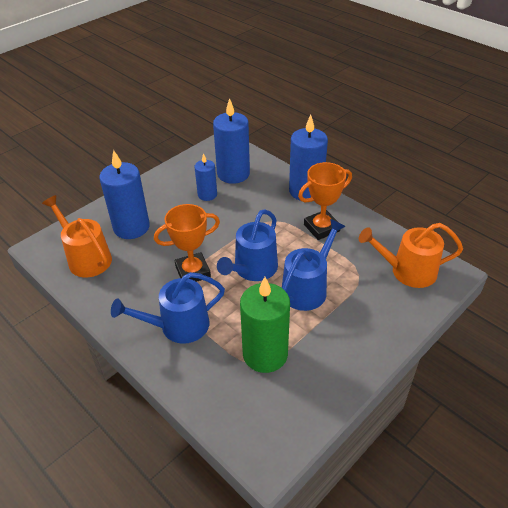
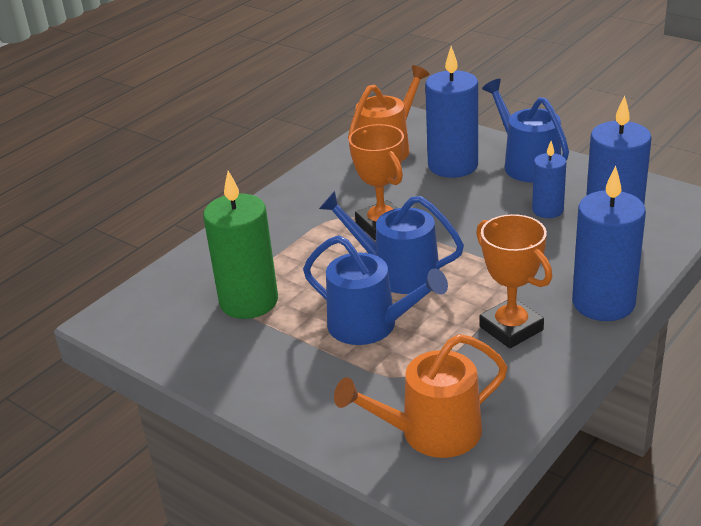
camera: 85 degrees right, 10 degrees down
blue watering can [111,272,225,344] -> blue watering can moved to [482,79,569,183]
orange watering can [359,223,463,288] -> orange watering can turned 105 degrees counterclockwise [334,334,507,458]

